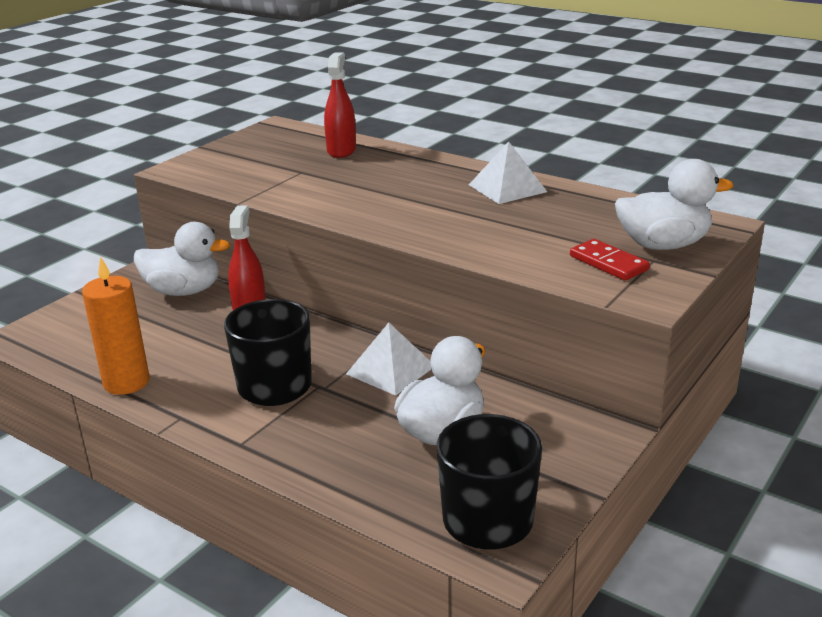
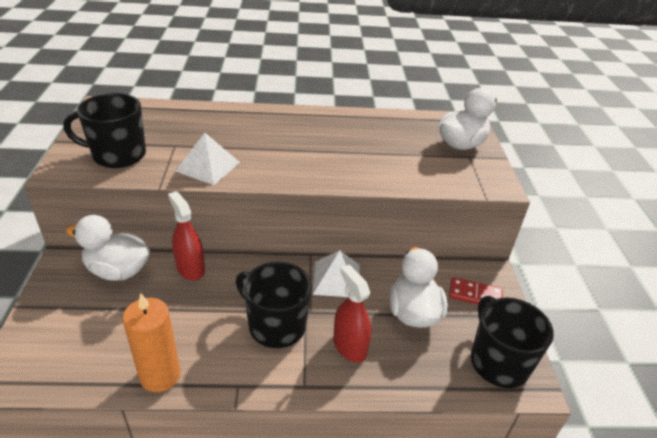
camera: 40 degrees left, 10 degrees up
white duck [134,222,230,296] -> white duck turned 135 degrees counterclockwise [66,215,150,281]
red spray bottle [324,52,356,158] -> red spray bottle moved to [333,265,371,363]
white pyramid [469,141,547,204] -> white pyramid moved to [175,133,240,185]
red domino [570,239,650,281] -> red domino moved to [449,277,503,305]
none -> black mug [63,93,146,168]

